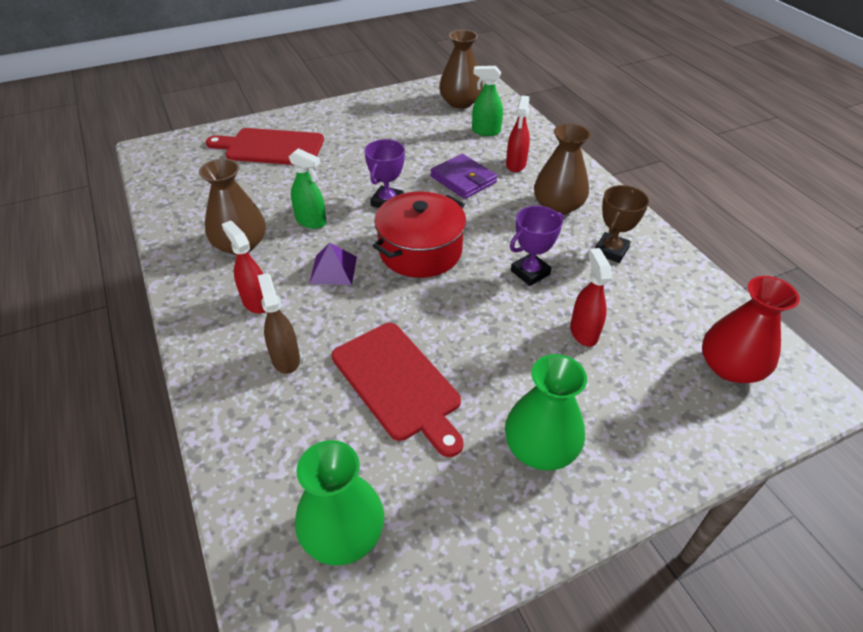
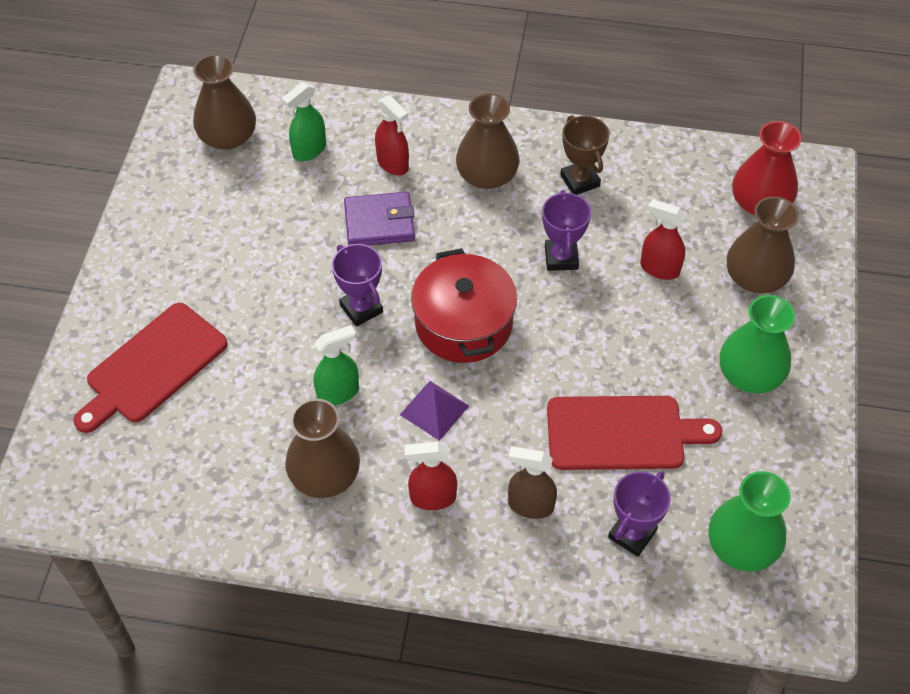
camera: 55 degrees left, 10 degrees up
none -> purple trophy [608,471,671,557]
none -> brown vase [727,196,799,294]

